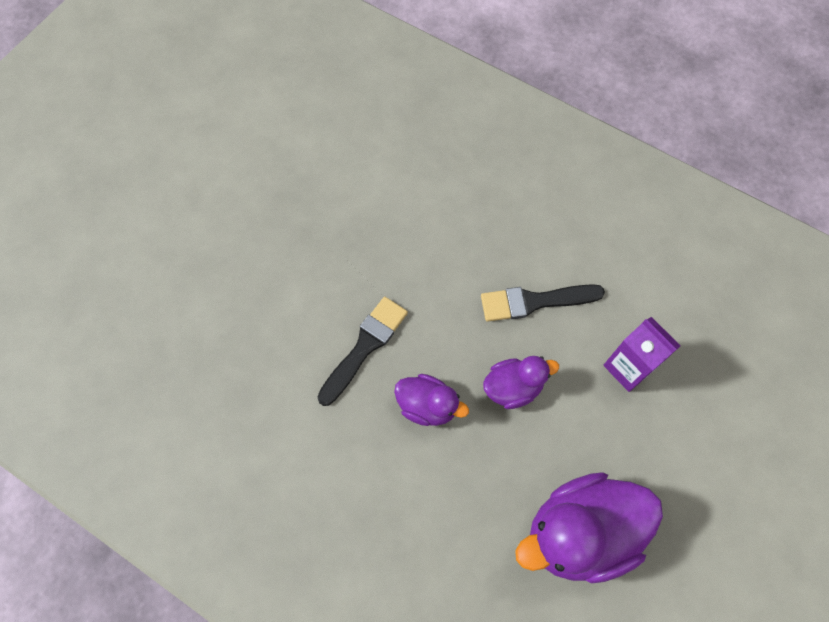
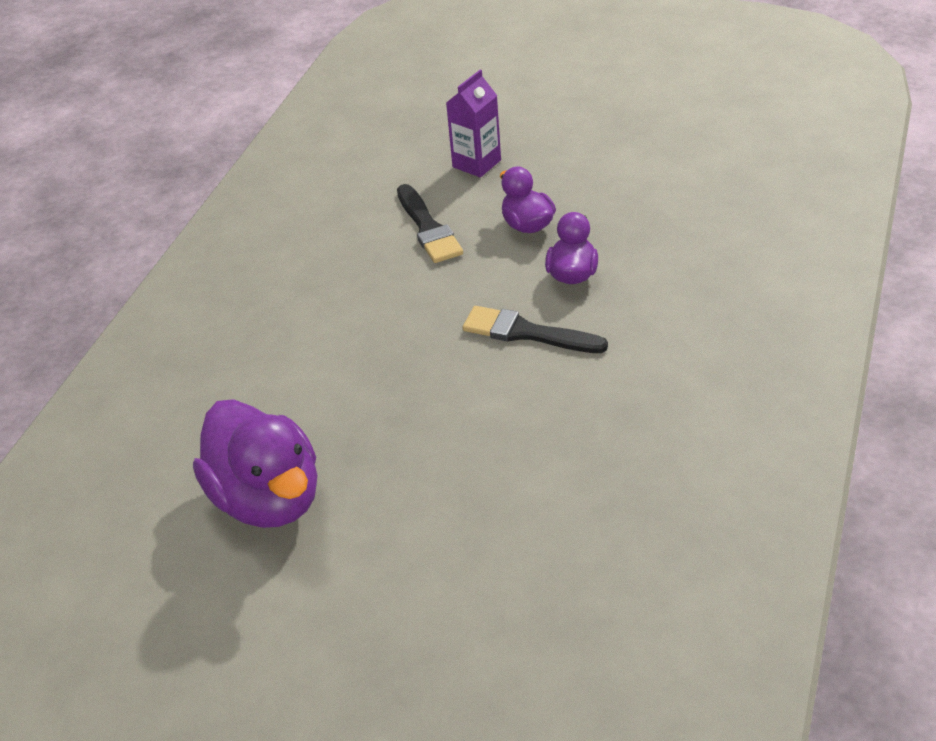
camera: 100 degrees left, 25 degrees down
purple duck [515,472,663,583] -> purple duck moved to [193,399,318,528]

